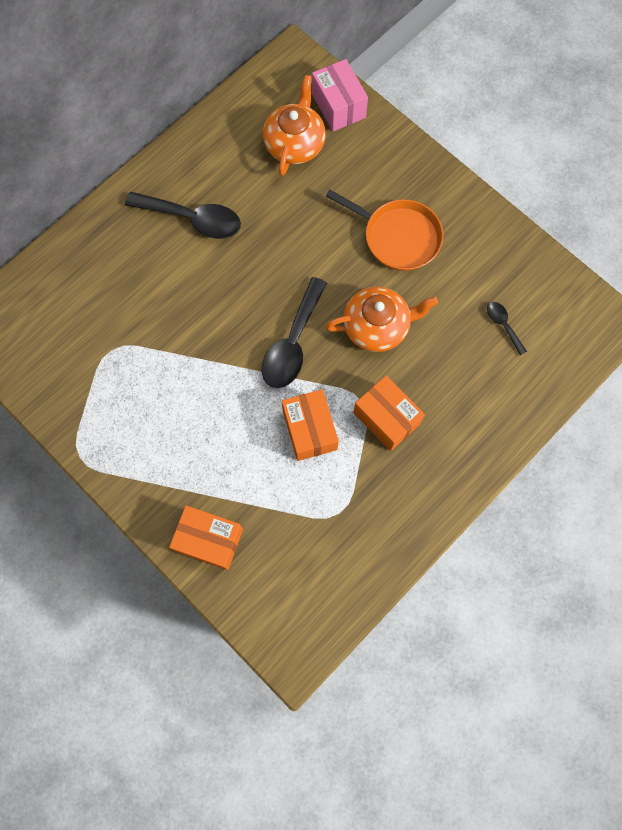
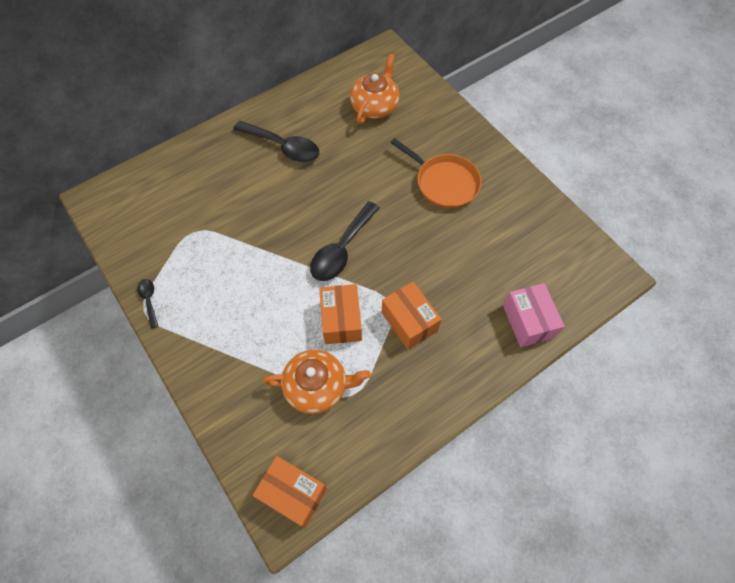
camera: 10 degrees right, 10 degrees down
orange box [169,505,243,570] -> orange box moved to [253,456,327,527]
pink box [312,59,368,131] -> pink box moved to [503,283,565,347]
orange teapot [326,287,438,352] -> orange teapot moved to [263,349,371,414]
black spoon [487,302,527,355] -> black spoon moved to [137,279,158,328]

